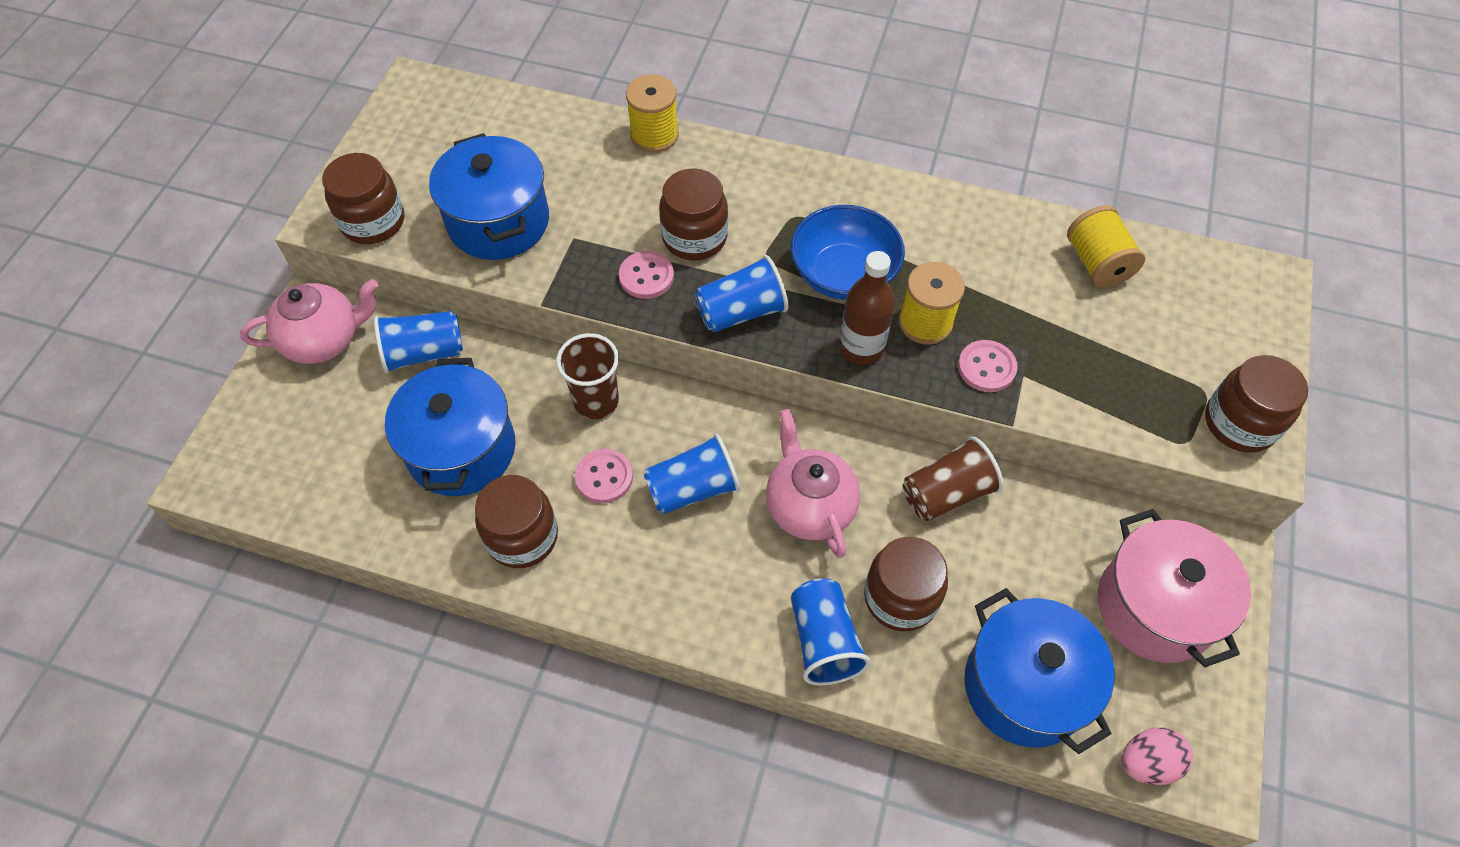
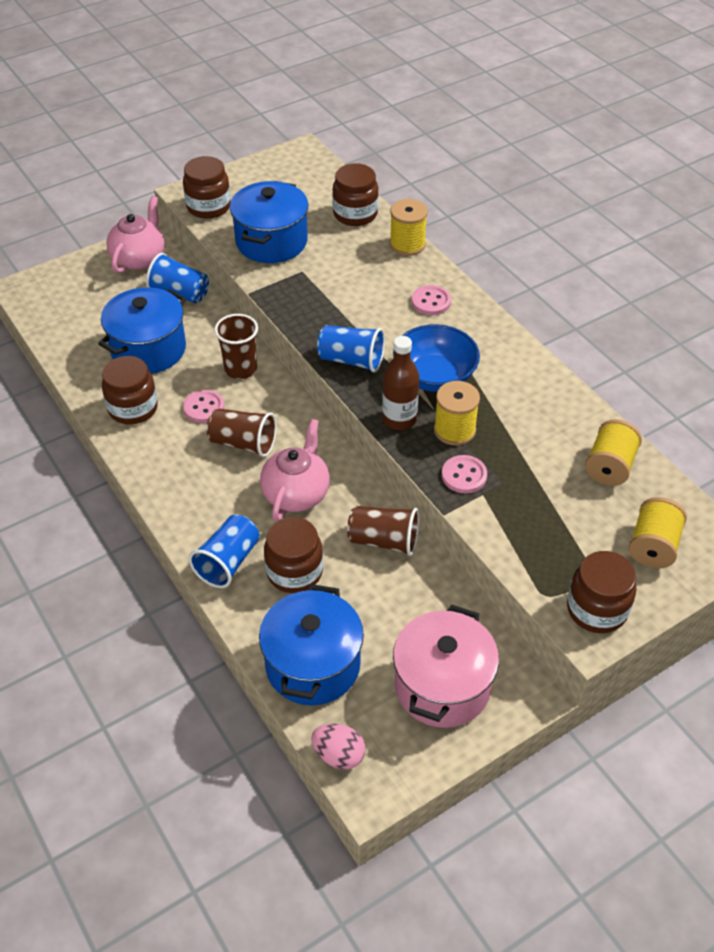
camera: 40 degrees right, 10 degrees down
pink teapot [240,279,378,364] -> pink teapot turned 90 degrees counterclockwise [106,196,165,273]
pink button [619,251,674,299] -> pink button moved to [412,285,451,315]
blue cup [643,434,740,514] -> brown cup [207,408,277,457]
brown jar [659,168,728,260] -> brown jar moved to [332,163,379,226]
none -> yellow spool [629,497,687,568]

